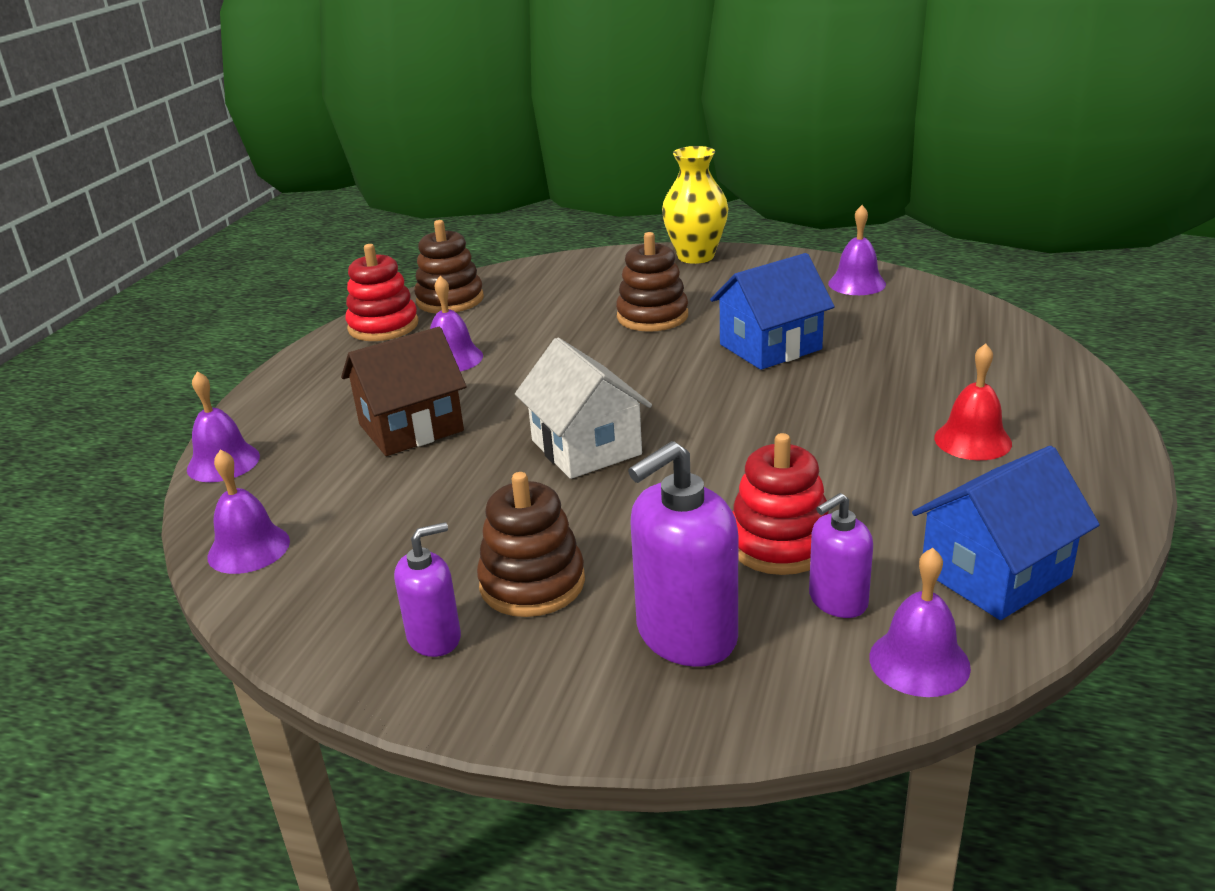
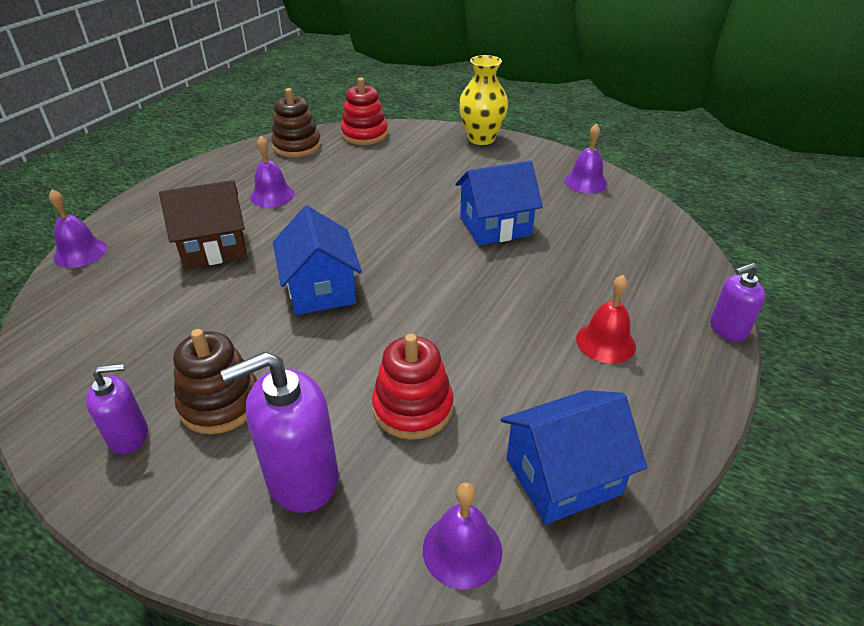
camera: 10 degrees right, 10 degrees up
purple bell [207,449,290,574] -> none
red stacking toy [345,244,419,341] -> red stacking toy moved to [341,78,388,145]
white house [515,337,652,479] -> blue house [273,206,362,315]
brown stacking toy [616,232,688,332] -> none
purple soap dispenser [809,493,873,618] -> purple soap dispenser moved to [710,263,766,342]

